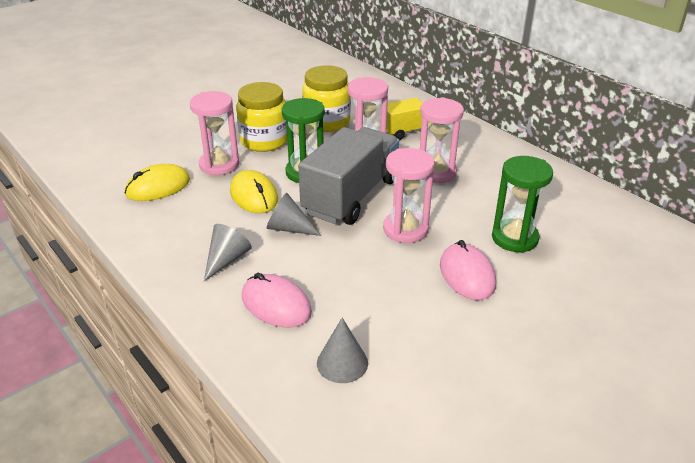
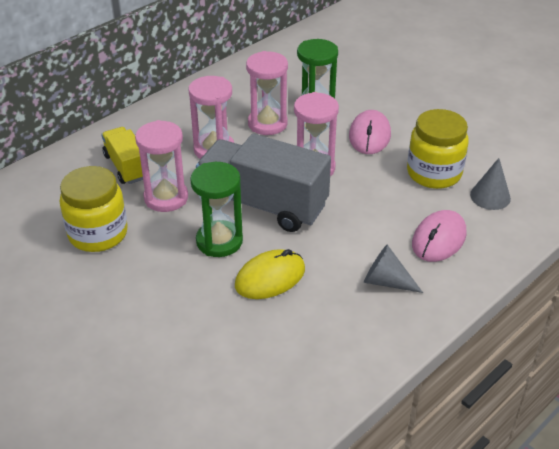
camera: 95 degrees left, 5 degrees up
yellow mouse [125,164,190,201] -> none
pink hourglass [190,91,239,175] -> pink hourglass moved to [246,51,288,135]
yellow jar [236,82,287,152] -> yellow jar moved to [407,109,469,189]
grey cone [267,193,322,236] -> none
pink mouse [440,240,496,300] -> pink mouse turned 60 degrees counterclockwise [349,110,391,154]

